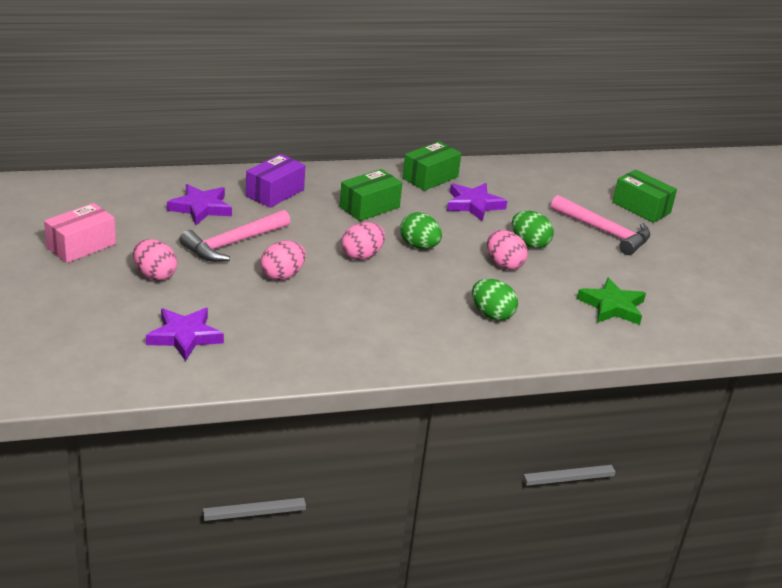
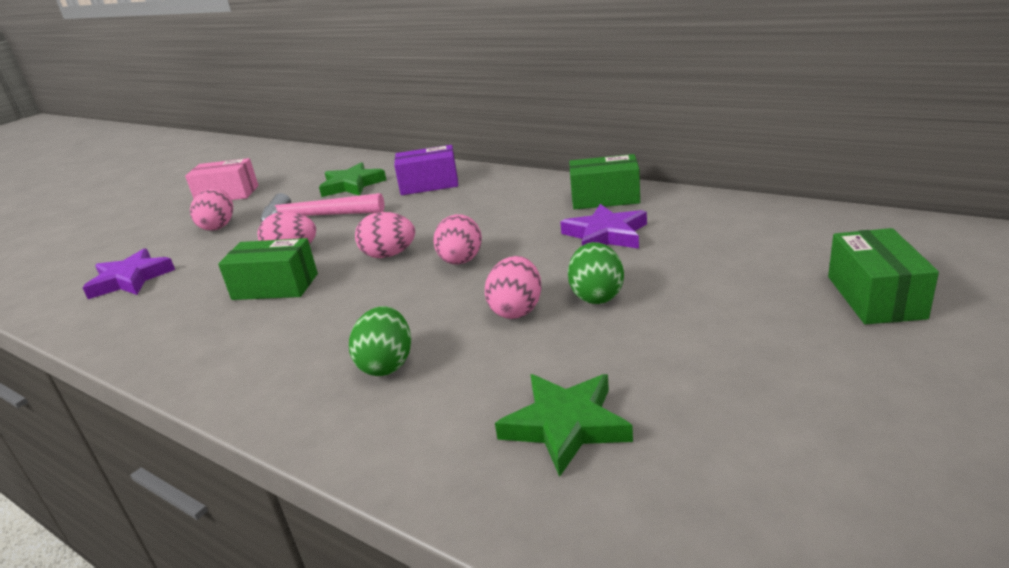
camera: 55 degrees right, 5 degrees down
purple star [167,184,232,225] -> green star [319,162,386,197]
green box [339,169,402,221] -> green box moved to [218,238,318,300]
green egg [400,212,442,249] -> pink egg [433,214,482,265]
pink hammer [551,195,651,255] -> none

